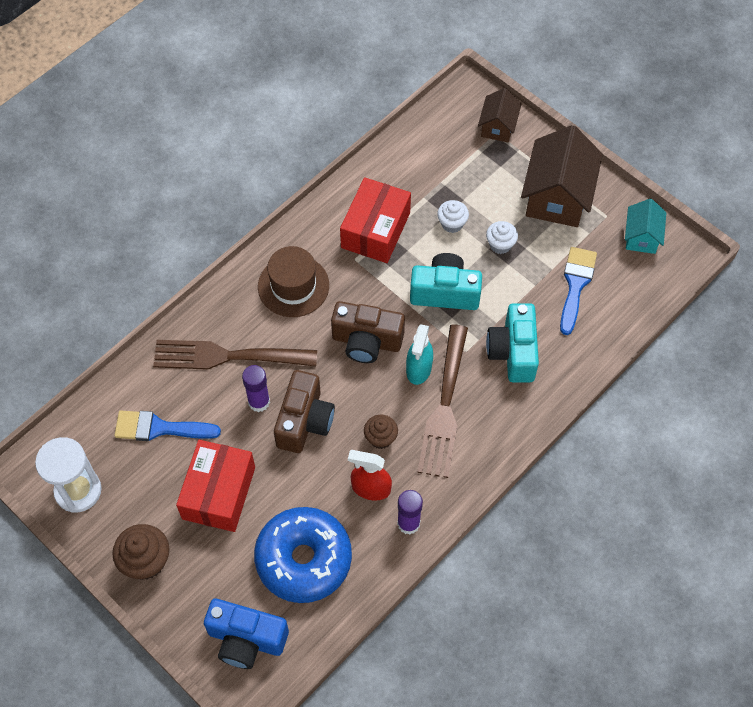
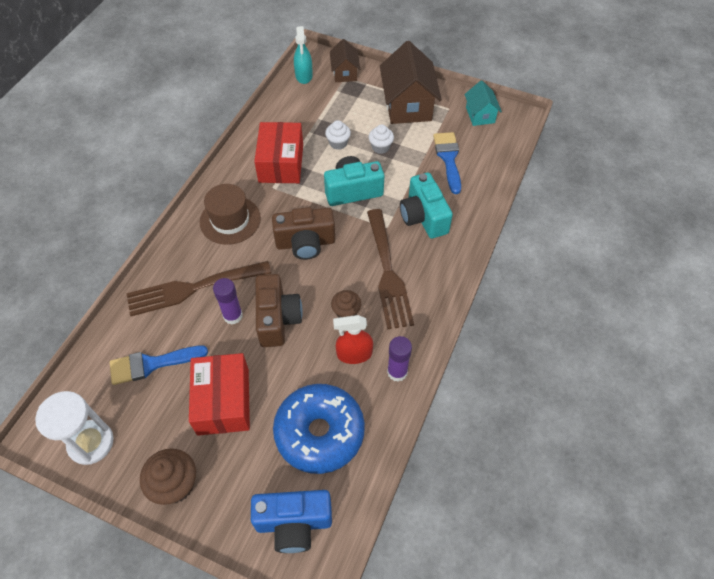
camera: 20 degrees left, 5 degrees down
turquoise spray bottle [406,324,433,385] -> turquoise spray bottle moved to [294,26,313,84]

